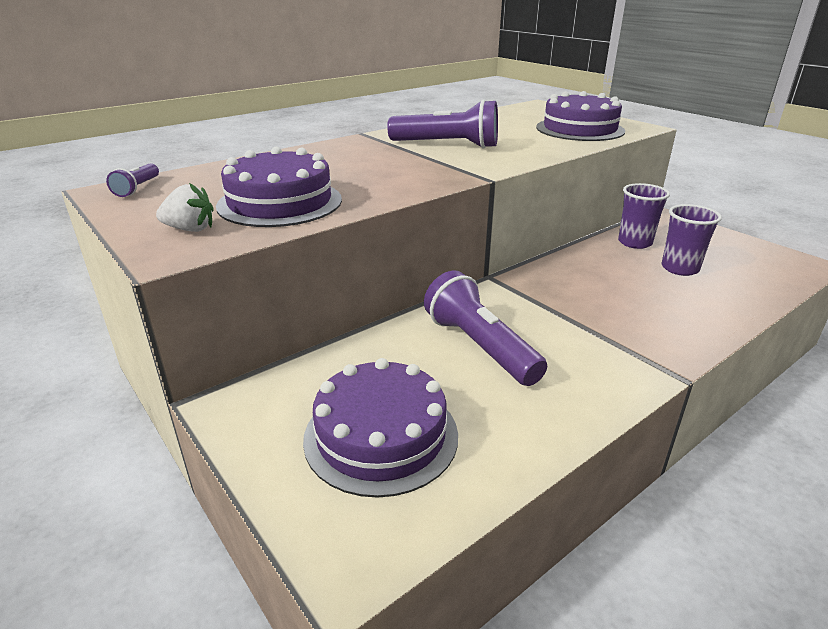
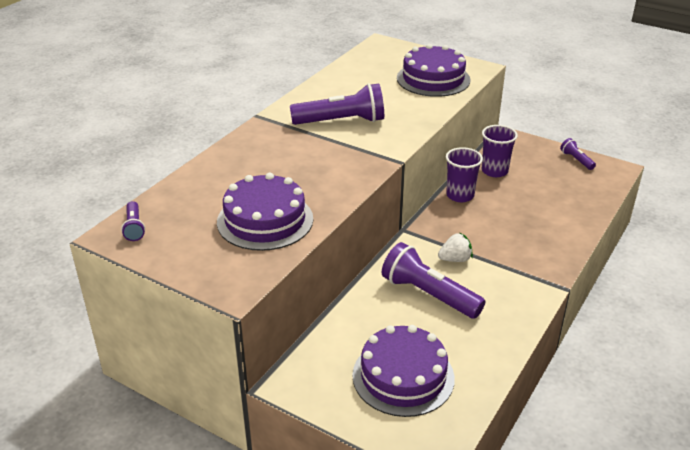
camera: 20 degrees left, 5 degrees up
white strawberry [156,183,214,232] -> white strawberry moved to [438,232,473,262]
purple cup [662,204,722,276] -> purple cup moved to [446,147,483,202]
none -> purple flashlight [560,138,596,170]

